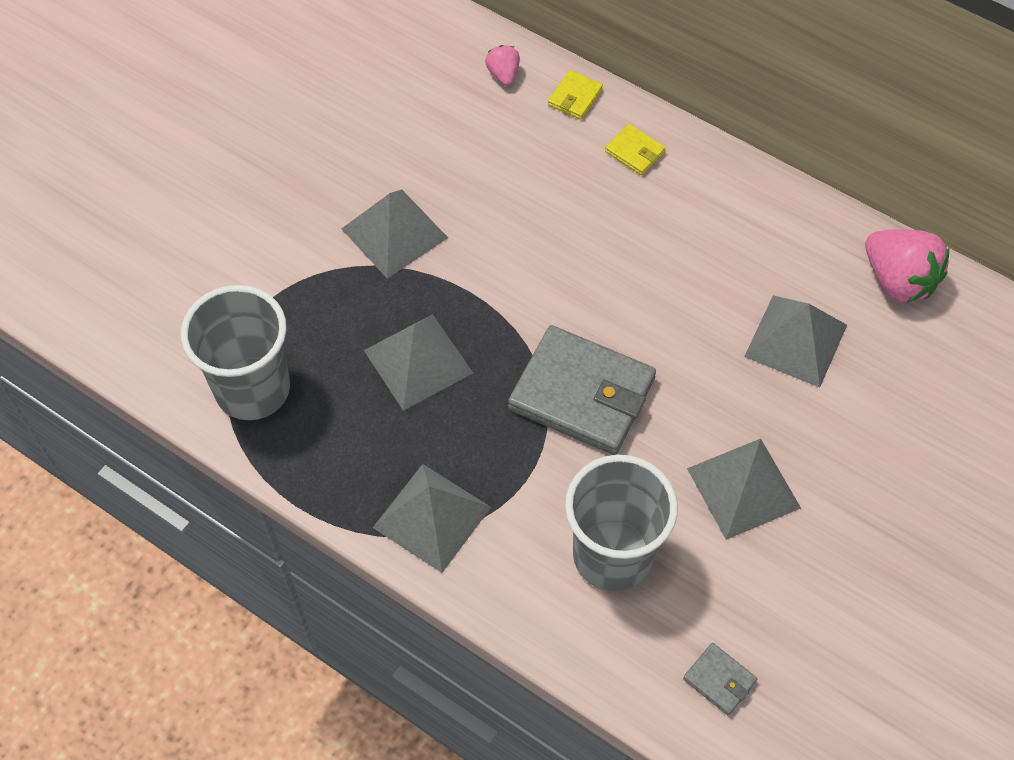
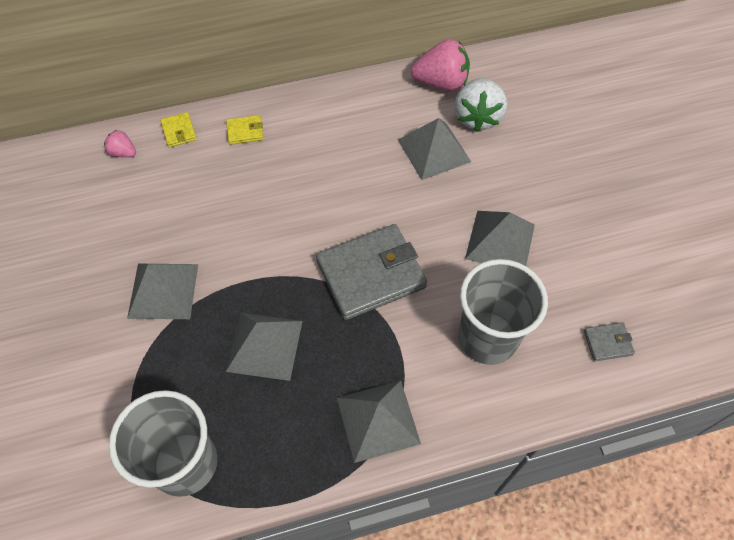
camera: 50 degrees left, 0 degrees up
none -> white strawberry [455,78,507,132]

